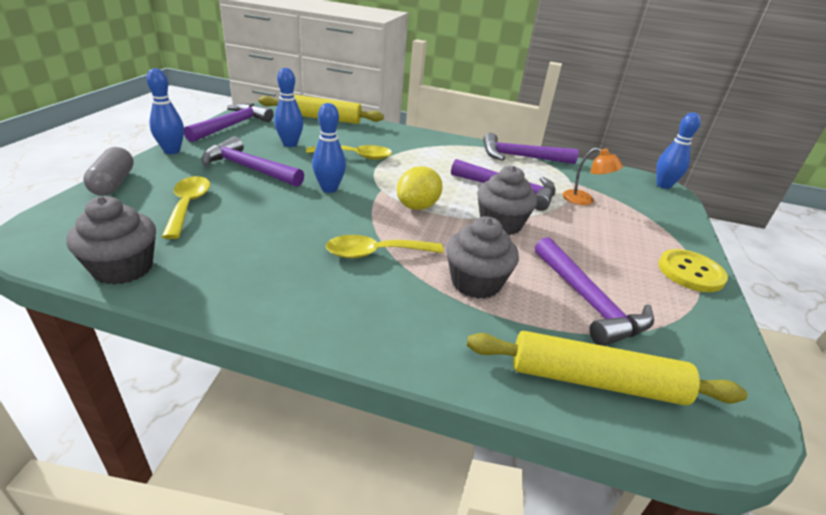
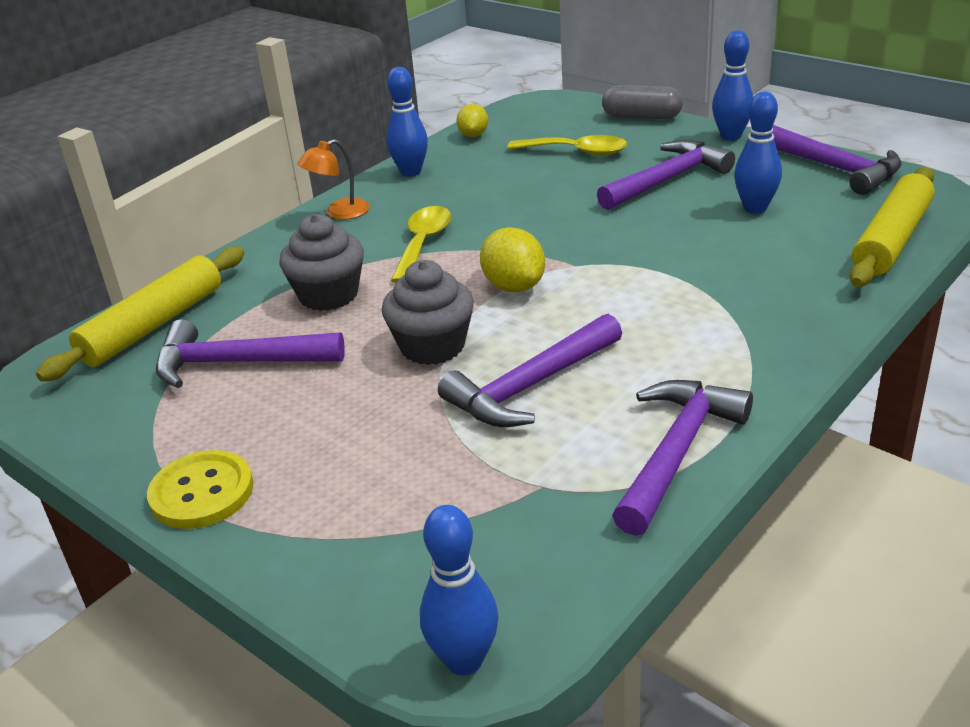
camera: 120 degrees right, 0 degrees up
grey cupcake [67,196,156,285] -> yellow lemon [457,104,488,137]
yellow spoon [306,145,392,160] -> none
blue bowling pin [312,103,346,193] -> blue bowling pin moved to [387,67,428,177]
orange lamp [563,148,623,205] -> orange lamp moved to [298,139,370,220]

